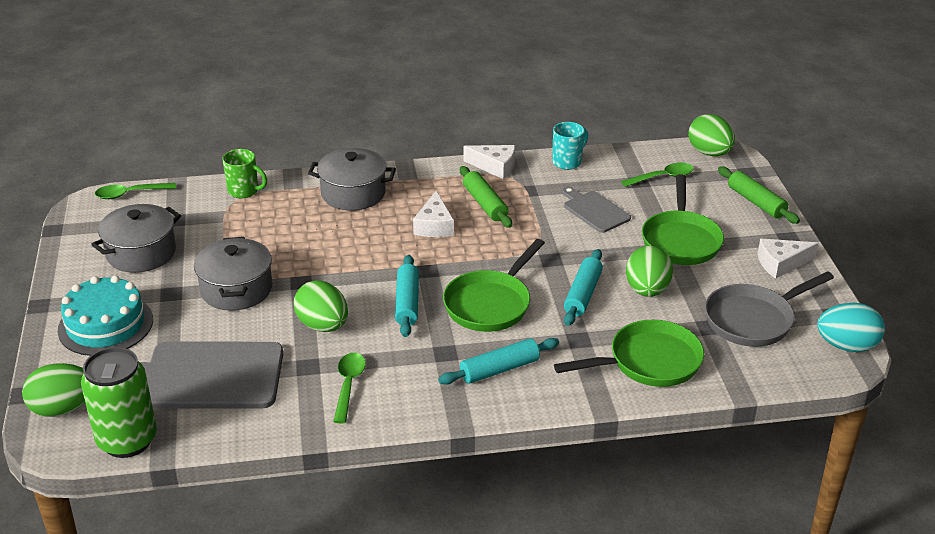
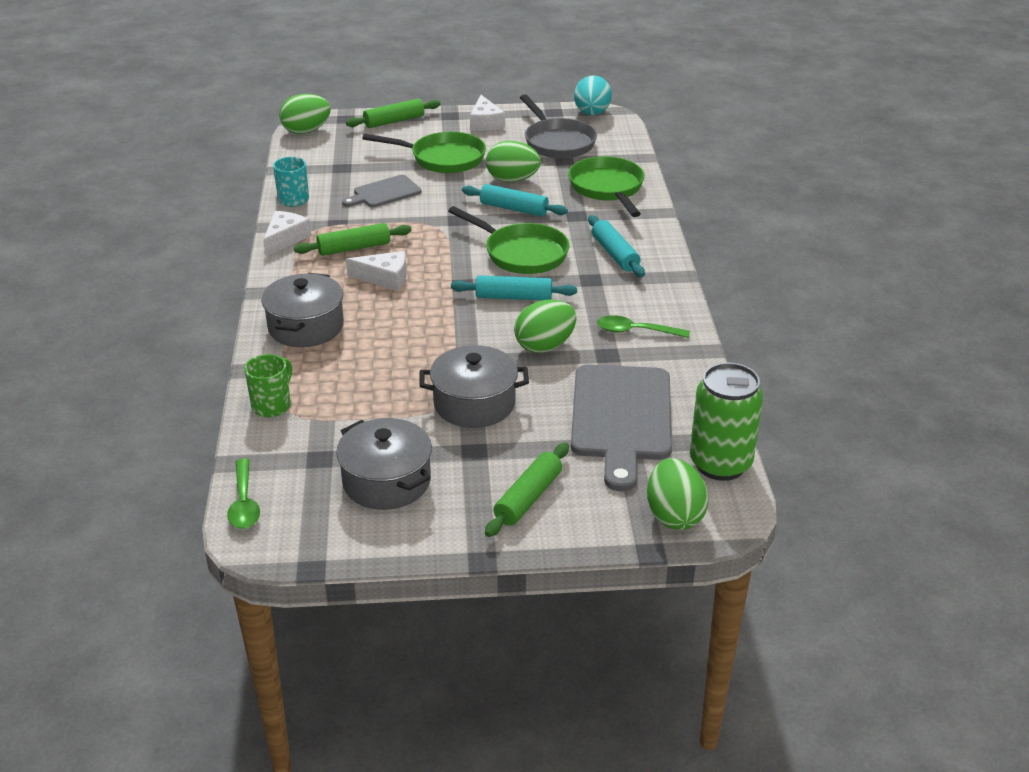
camera: 85 degrees left, 0 degrees up
turquoise cake [58,275,153,356] -> green rolling pin [485,443,569,537]
green spoon [621,163,694,187] -> none

